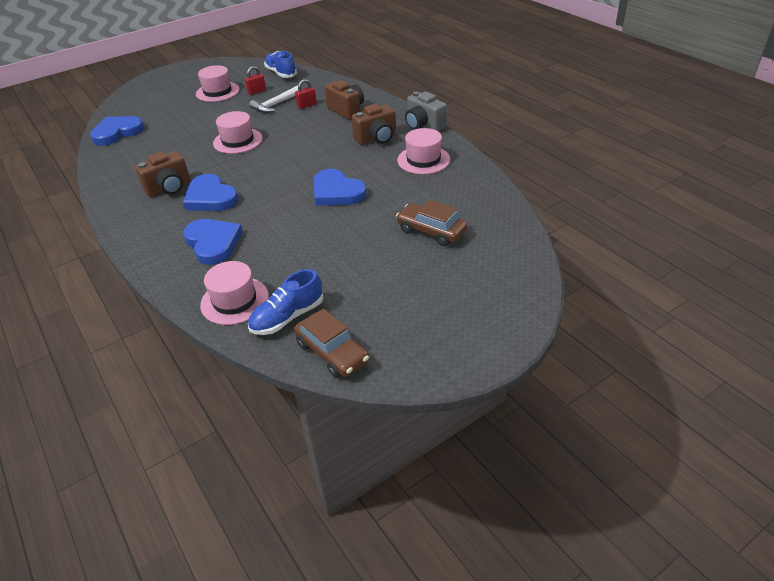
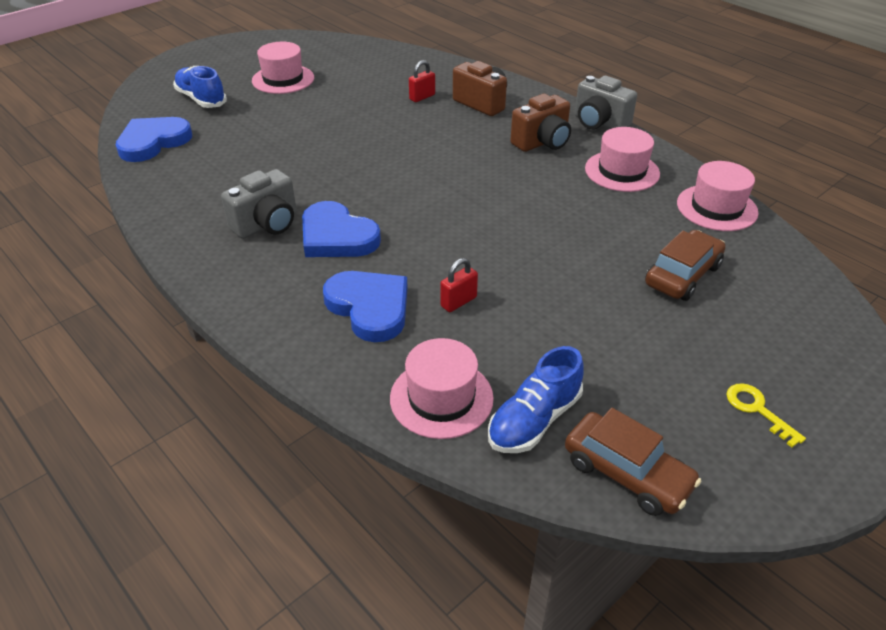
camera: 10 degrees left, 0 degrees up
brown camera [135,151,190,197] -> grey camera [221,169,297,239]
pink hat [213,111,263,154] -> pink hat moved to [677,161,758,231]
red padlock [245,66,266,95] -> red padlock moved to [440,258,478,312]
white hammer [249,86,298,113] -> none
blue shoe [264,51,297,78] -> blue shoe moved to [173,66,227,108]
blue heart [314,169,367,206] -> none
brown car [396,200,467,246] -> brown car turned 105 degrees clockwise [645,230,726,301]
none -> yellow key [726,383,806,448]

